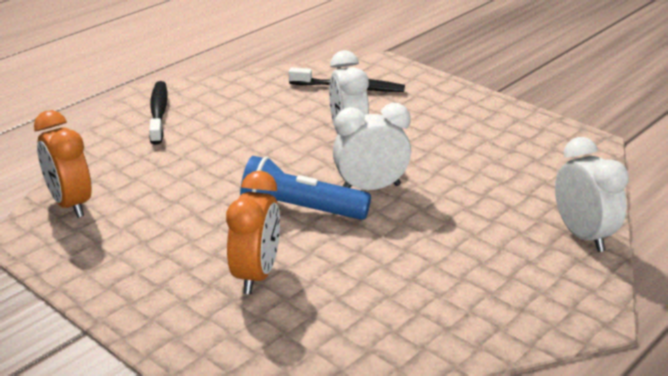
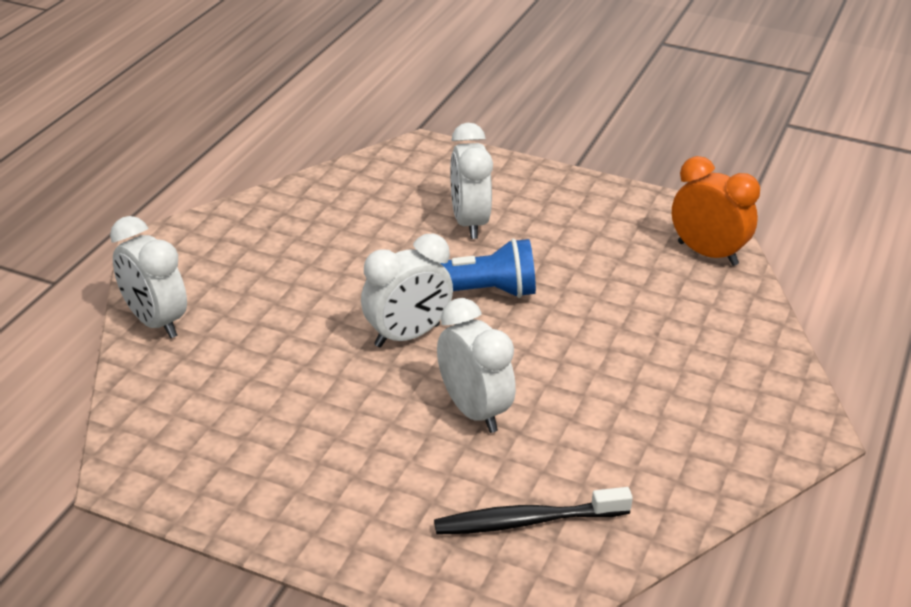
camera: 160 degrees right, 5 degrees up
black toothbrush [149,81,168,145] -> none
orange clock [226,171,280,294] -> white clock [450,123,493,239]

